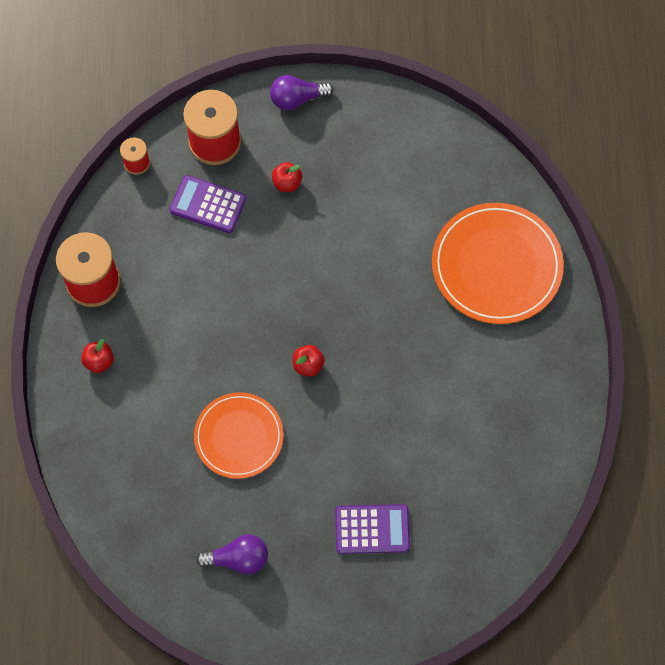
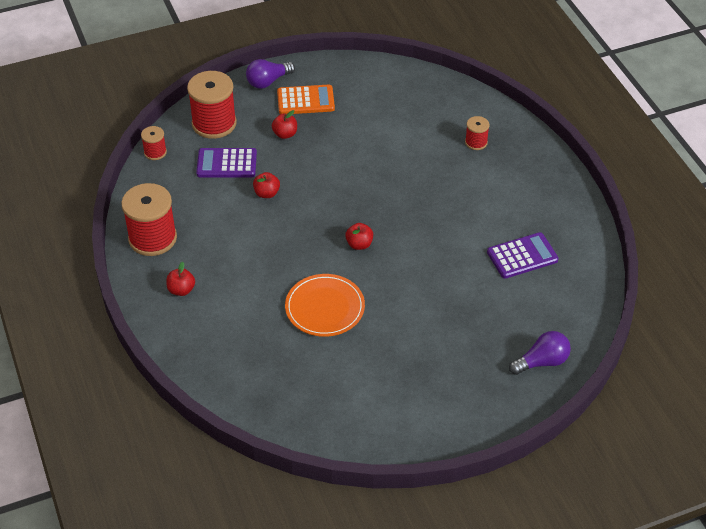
camera: 20 degrees left, 20 degrees down
purple light bulb [196,534,268,574] -> purple light bulb moved to [509,331,571,375]
purple calculator [335,504,410,554] -> purple calculator moved to [487,232,558,279]
orange plate [432,203,564,324] -> red spool [465,116,490,150]
none -> red apple [253,172,280,198]
none -> orange calculator [277,85,335,114]

